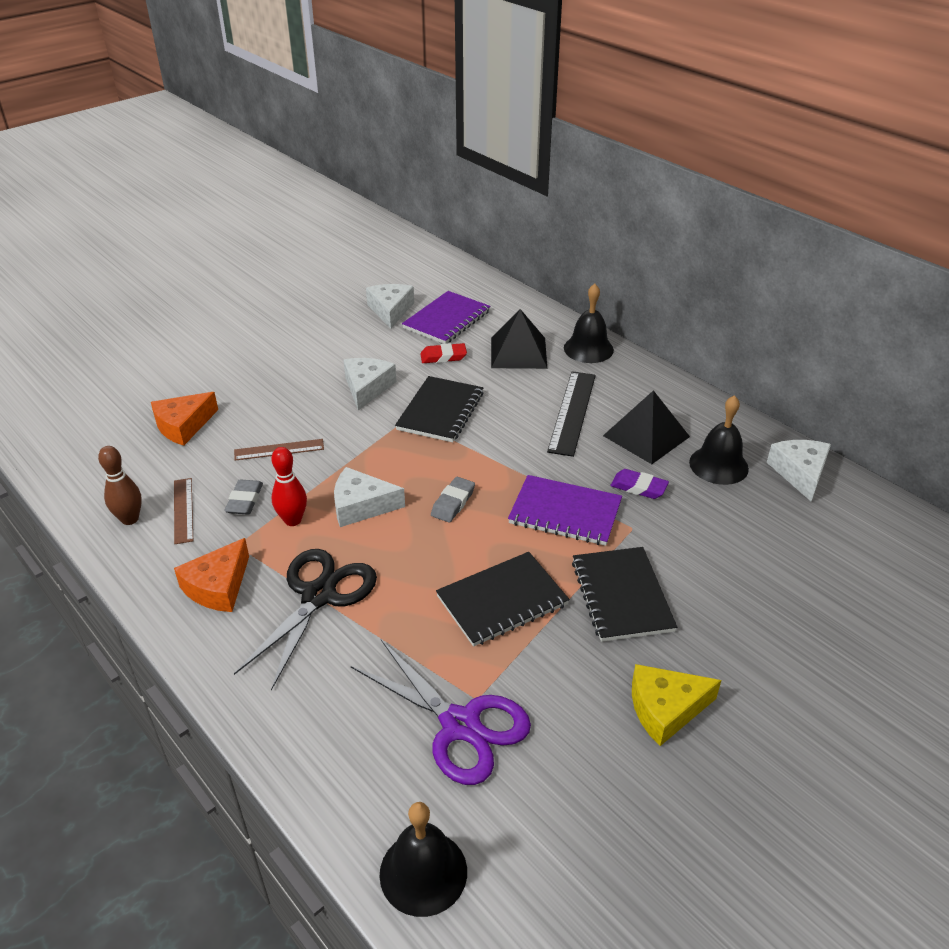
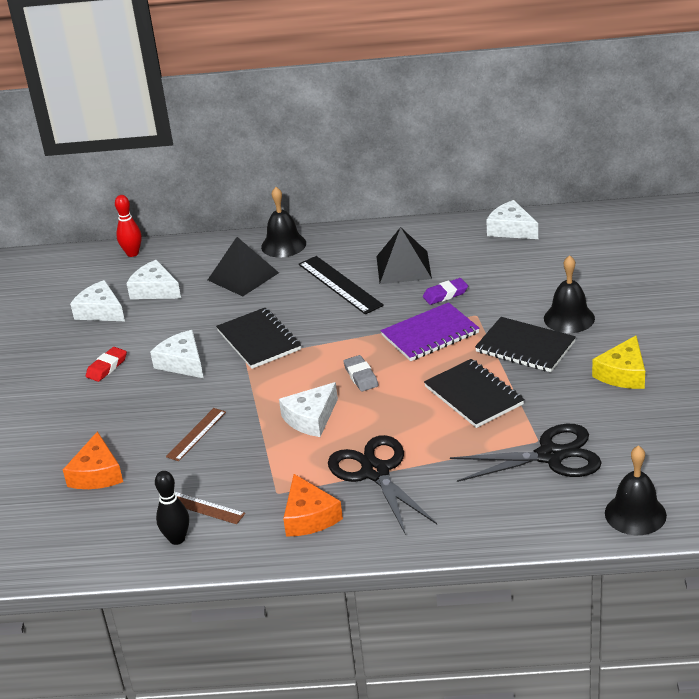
camera: 45 degrees left, 5 degrees down
brown bowling pin [98,446,142,525] -> black bowling pin [155,471,189,545]
grey eraser [225,479,263,515] -> none
red bowling pin [271,447,307,526] -> red bowling pin moved to [115,195,142,257]
purple scissors [351,640,531,785] -> black scissors [450,424,602,482]
purple notebook [402,291,490,344] -> white cheese [126,260,181,299]
red eraser [420,343,467,363] -> red eraser moved to [86,347,127,382]
black notebook [436,552,569,647] -> black notebook turned 45 degrees counterclockwise [424,359,525,428]
black bell [689,395,749,485] -> black bell moved to [544,255,595,333]

